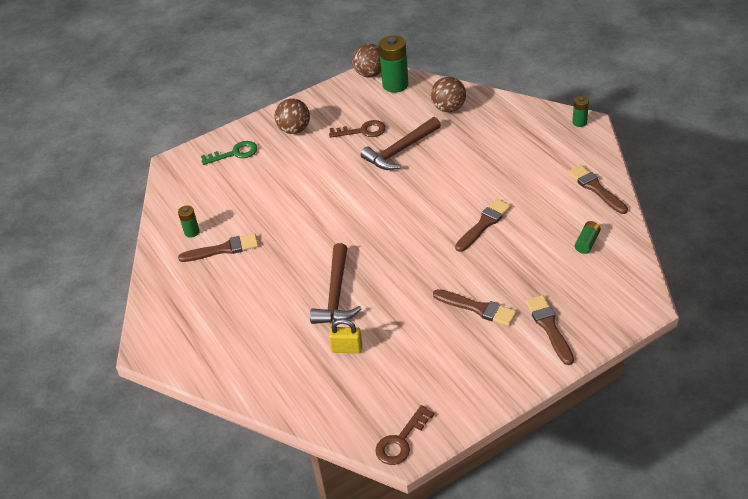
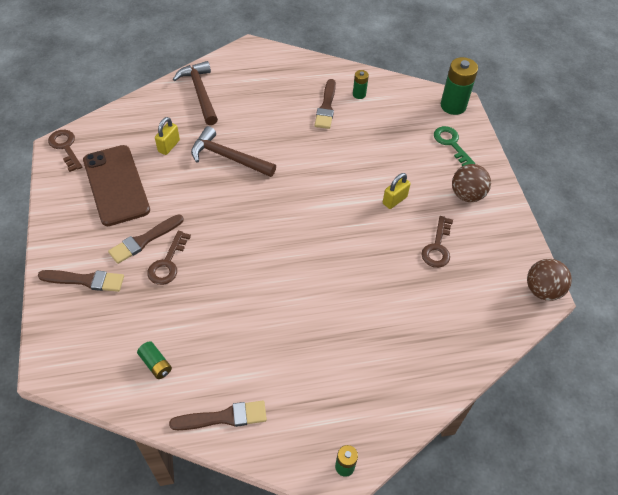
camera: 105 degrees right, 10 degrees up
green key [201,141,258,165] -> green key turned 150 degrees clockwise [434,126,475,166]
brown hammer [361,117,441,170] -> brown hammer moved to [173,61,218,125]
green battery [379,35,409,93] -> green battery moved to [441,57,478,115]
brown ball [431,77,466,112] -> none
brown brush [455,199,511,252] -> none
none -> brown phone [83,145,150,226]
none -> brown key [147,231,191,285]
none -> yellow padlock [383,173,410,209]

